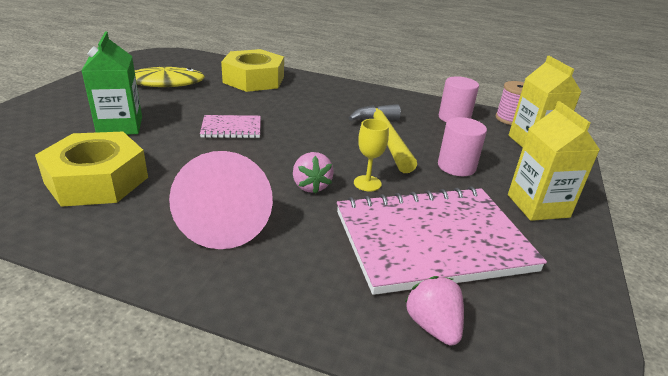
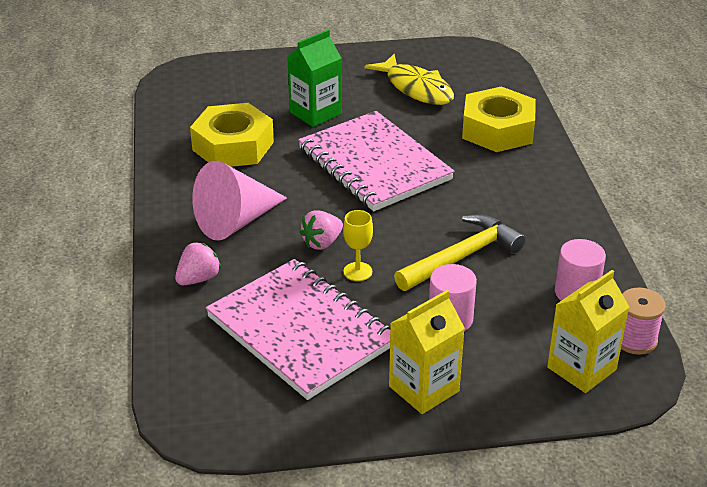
camera: 65 degrees right, 5 degrees up
pink notebook [200,115,261,138] -> pink notebook [298,111,455,211], size x2.20
pink strawberry [405,276,464,346] -> pink strawberry moved to [175,242,221,285]

